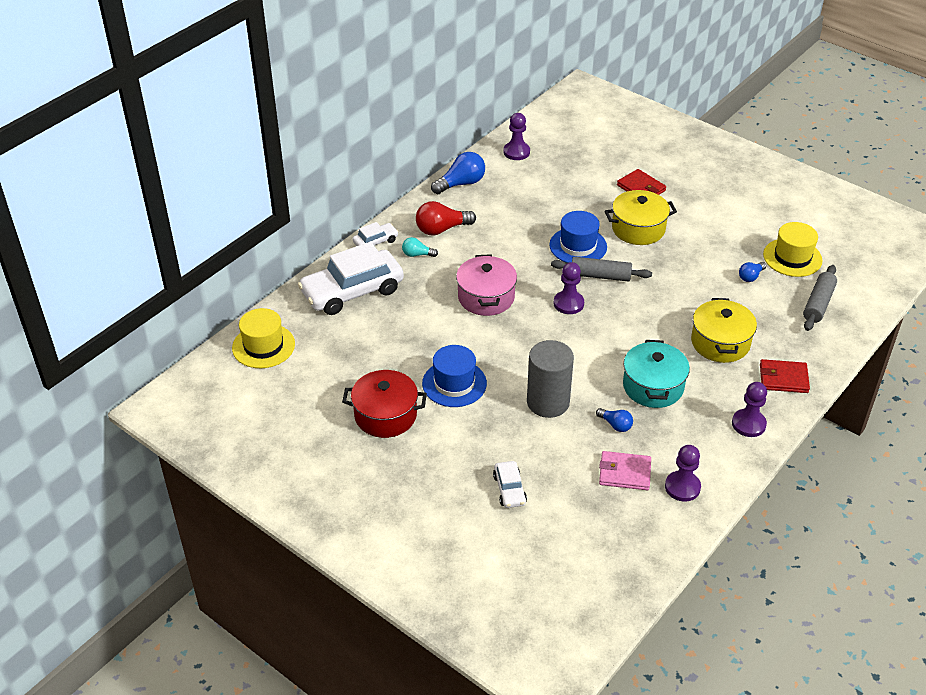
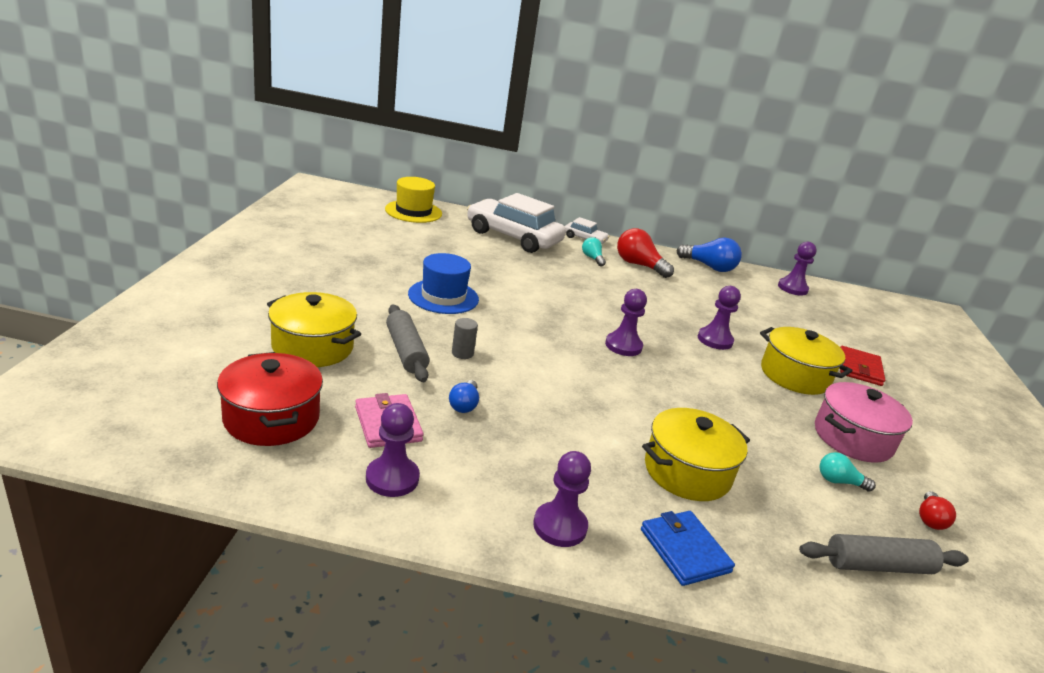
camera: 55 degrees right, 15 degrees down
red pot [342,370,427,438] -> red pot moved to [217,352,323,446]
pink pot [456,254,517,316] -> pink pot moved to [815,382,913,463]
white car [493,461,527,508] -> yellow pot [267,292,361,367]
grey cylinder [527,340,574,418] -> grey cylinder [452,318,478,359], size x0.43
blue hat [549,211,607,263] -> purple pawn [698,286,741,350]
grey rolling pin [551,257,652,282] -> grey rolling pin moved to [386,305,430,382]
turquoise pot [623,340,690,408] -> none
blue light bulb [739,262,766,282] -> turquoise light bulb [819,452,876,492]
red wallet [760,359,810,393] -> blue wallet [641,511,735,586]
yellow hat [763,222,823,277] -> red light bulb [919,491,956,530]

